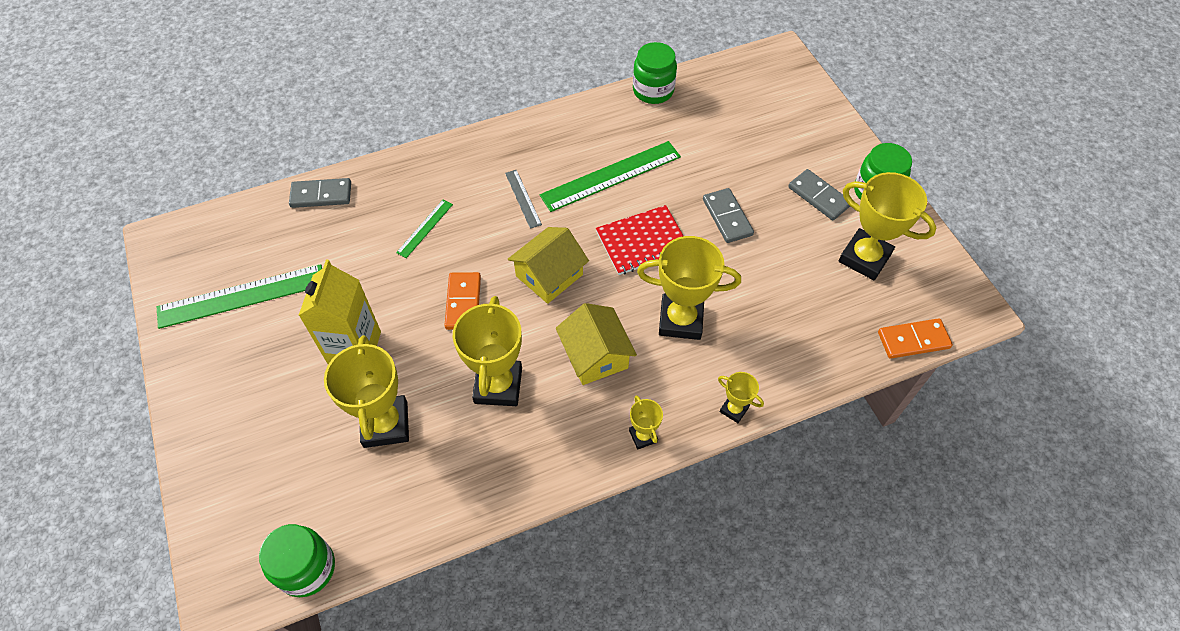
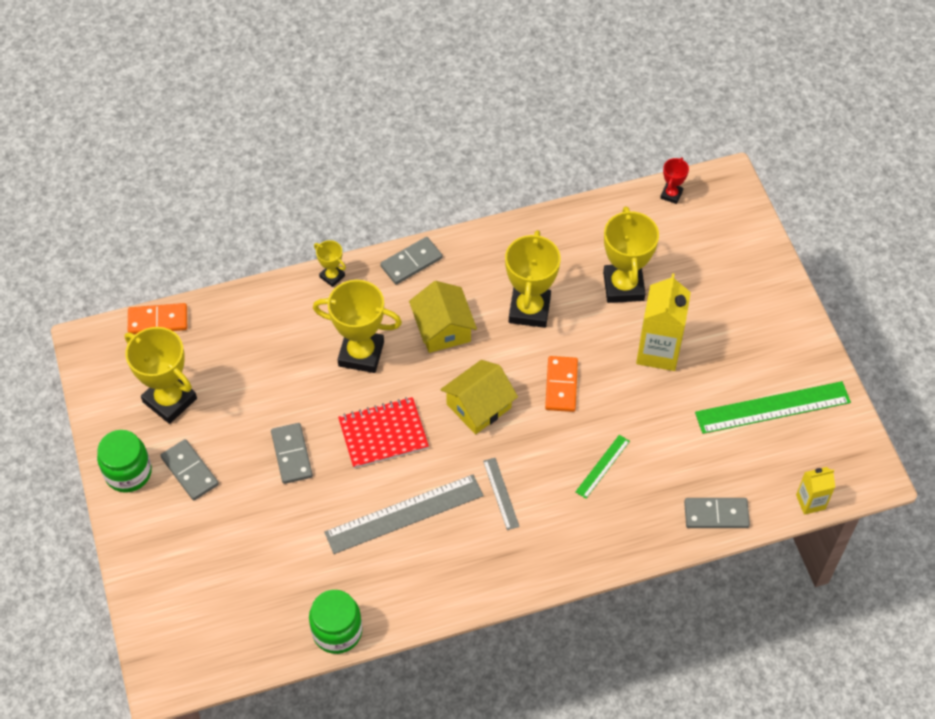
camera: 175 degrees left, 0 degrees up
green jar [259,524,335,597] -> red trophy [660,157,689,204]
green ruler [540,141,681,212] -> grey ruler [324,475,483,554]
yellow trophy [629,395,663,450] -> grey domino [380,237,443,285]
none -> yellow carton [796,467,835,515]

